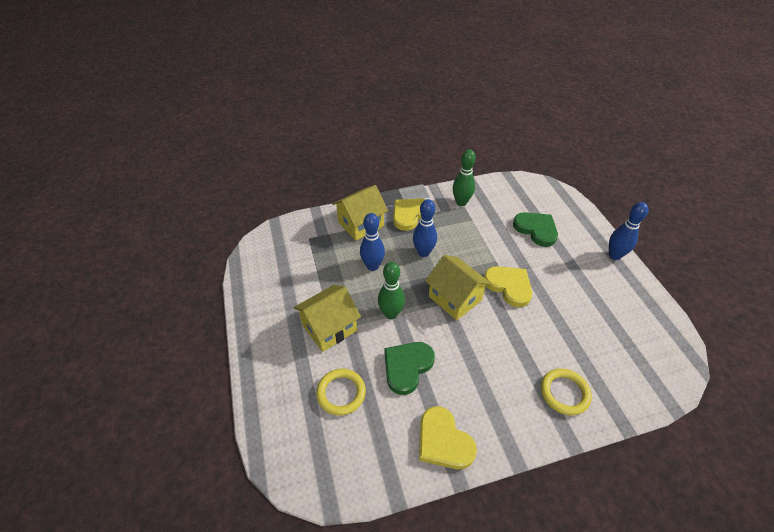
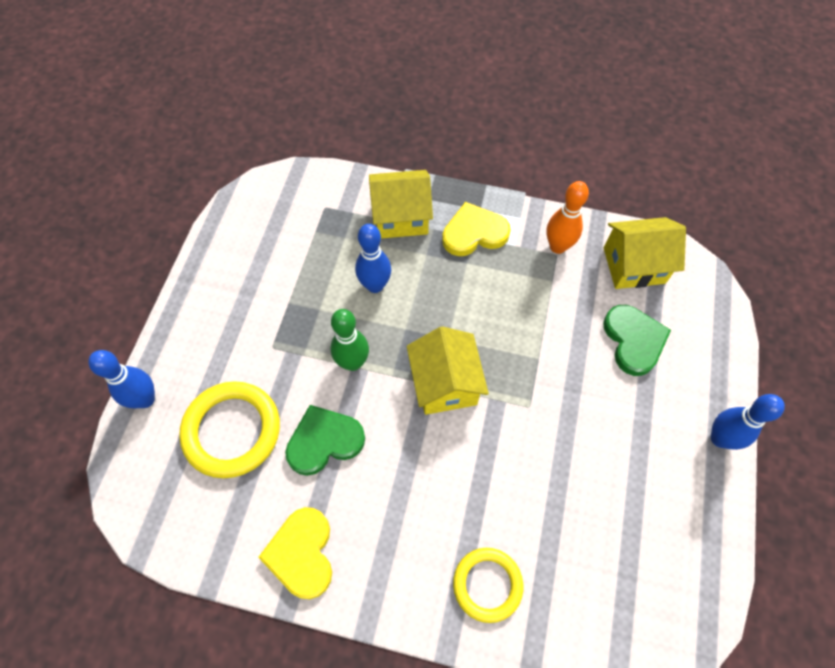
camera: 30 degrees right, 15 degrees up
yellow house [294,285,361,352] -> yellow house moved to [604,217,686,289]
yellow ring [316,369,366,416] -> yellow ring [179,381,280,478], size x1.56
blue bowling pin [413,199,437,257] -> blue bowling pin moved to [88,350,155,408]
green bowling pin [453,149,476,206] -> orange bowling pin [546,181,589,254]
yellow heart [484,266,532,307] -> none

